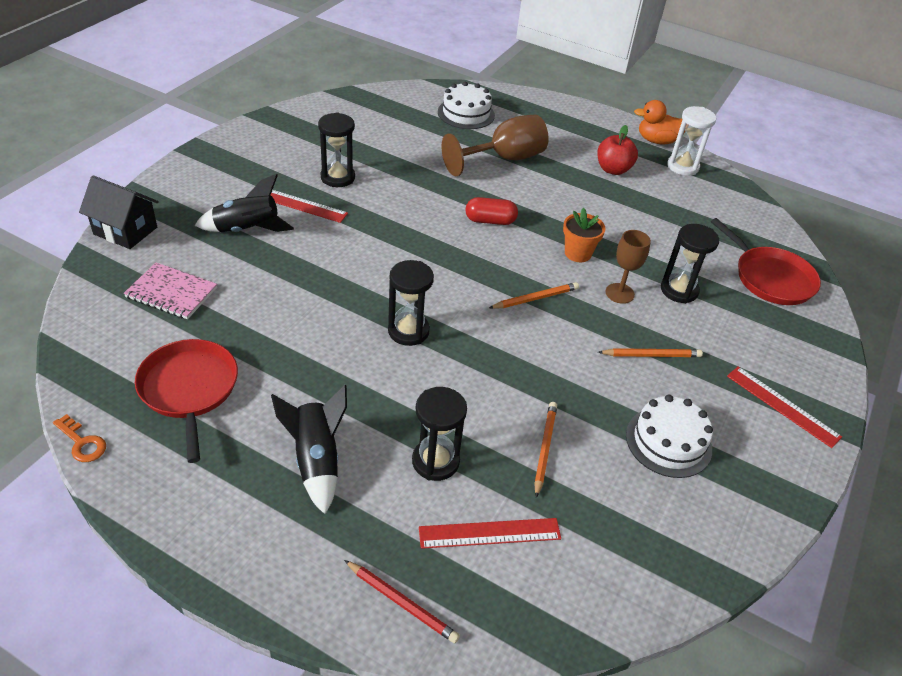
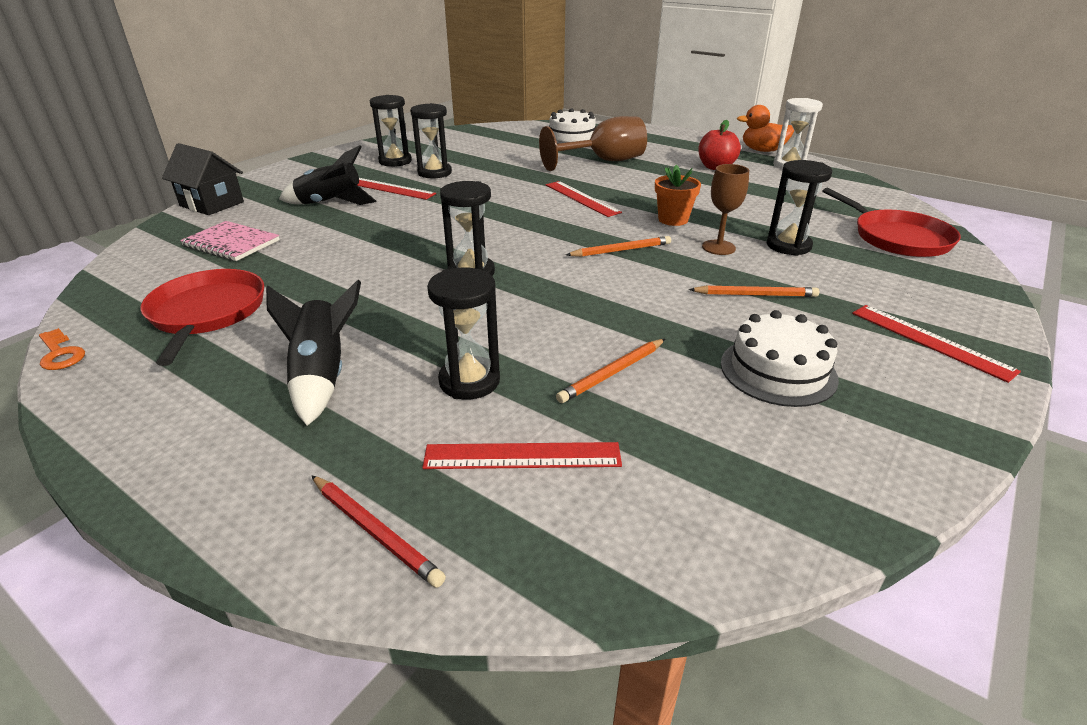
camera: 10 degrees right, 10 degrees down
red capsule [466,197,518,225] -> red ruler [546,181,622,217]
orange pencil [534,402,557,498] -> orange pencil turned 150 degrees counterclockwise [556,339,665,403]
none -> black hourglass [370,95,412,167]

